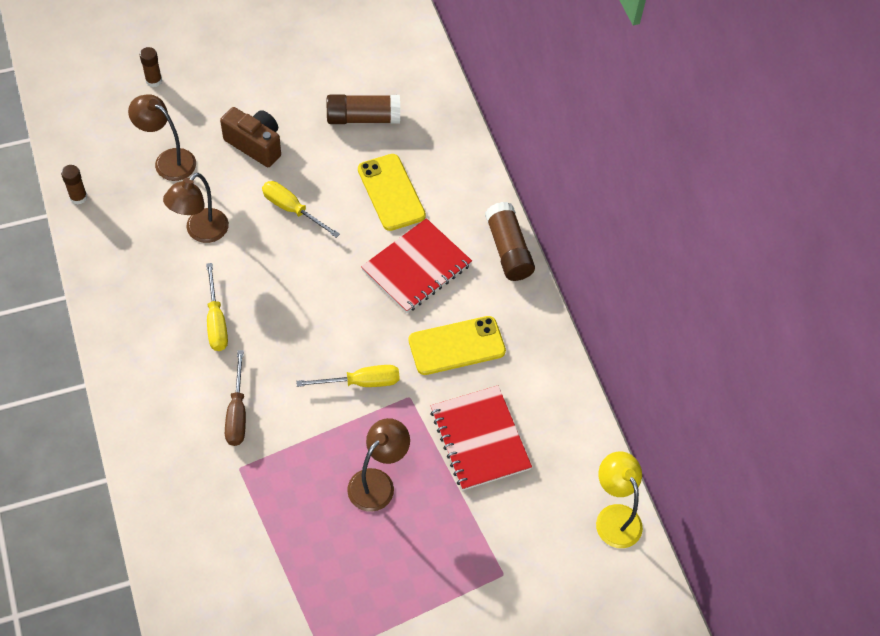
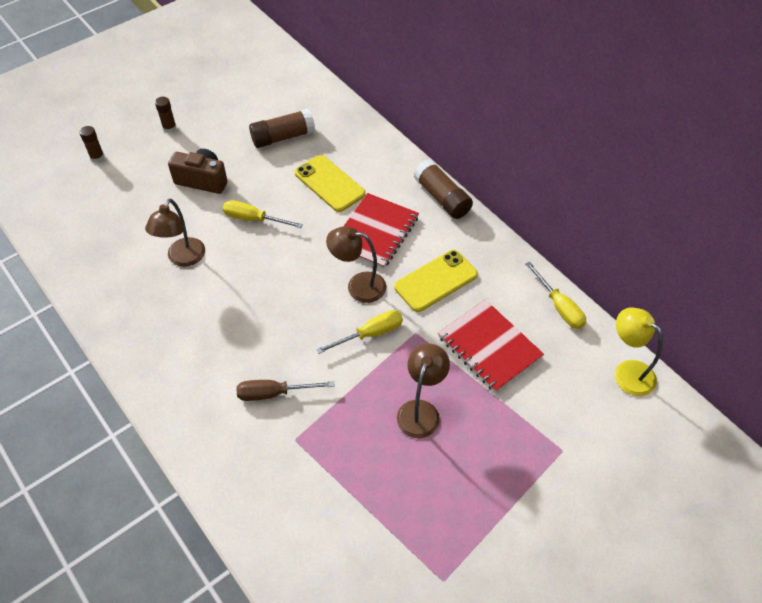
camera: 15 degrees left, 5 degrees down
brown glue stick [61,165,87,205] -> brown glue stick moved to [155,97,176,133]
brown lamp [128,94,196,181] -> brown lamp moved to [326,226,386,303]
yellow screwdriver [206,263,228,351] -> yellow screwdriver moved to [525,262,586,329]
brown screwdriver [225,350,246,446] -> brown screwdriver turned 105 degrees clockwise [236,380,335,401]

